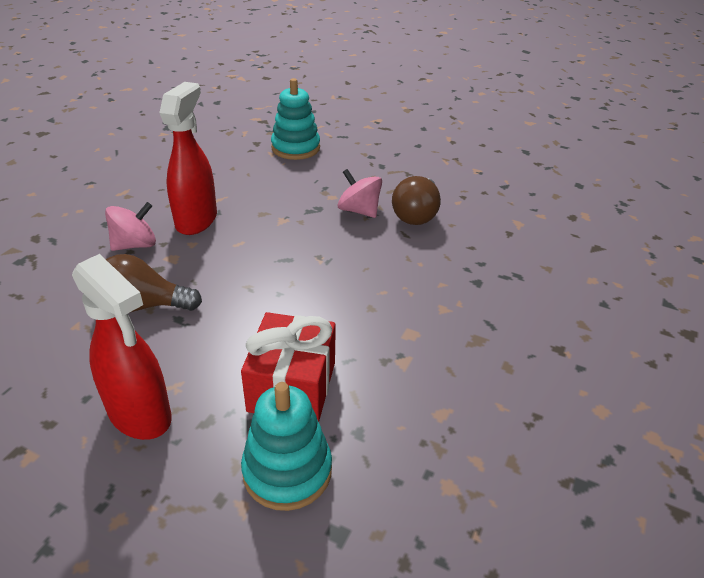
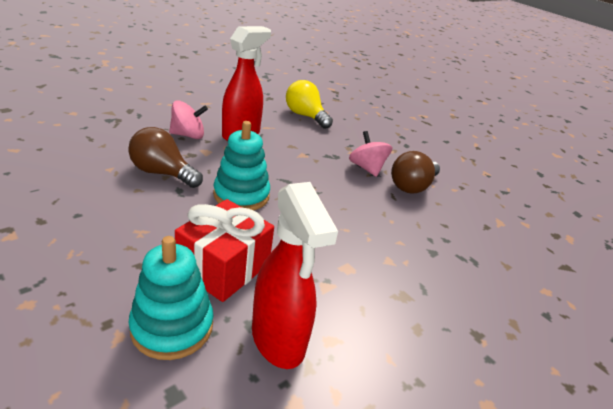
camera: 20 degrees right, 5 degrees down
red spray bottle [72,254,172,440] -> red spray bottle moved to [252,182,338,369]
turquoise stacking toy [271,78,320,160] -> turquoise stacking toy moved to [213,121,270,210]
none -> yellow light bulb [286,80,333,129]

